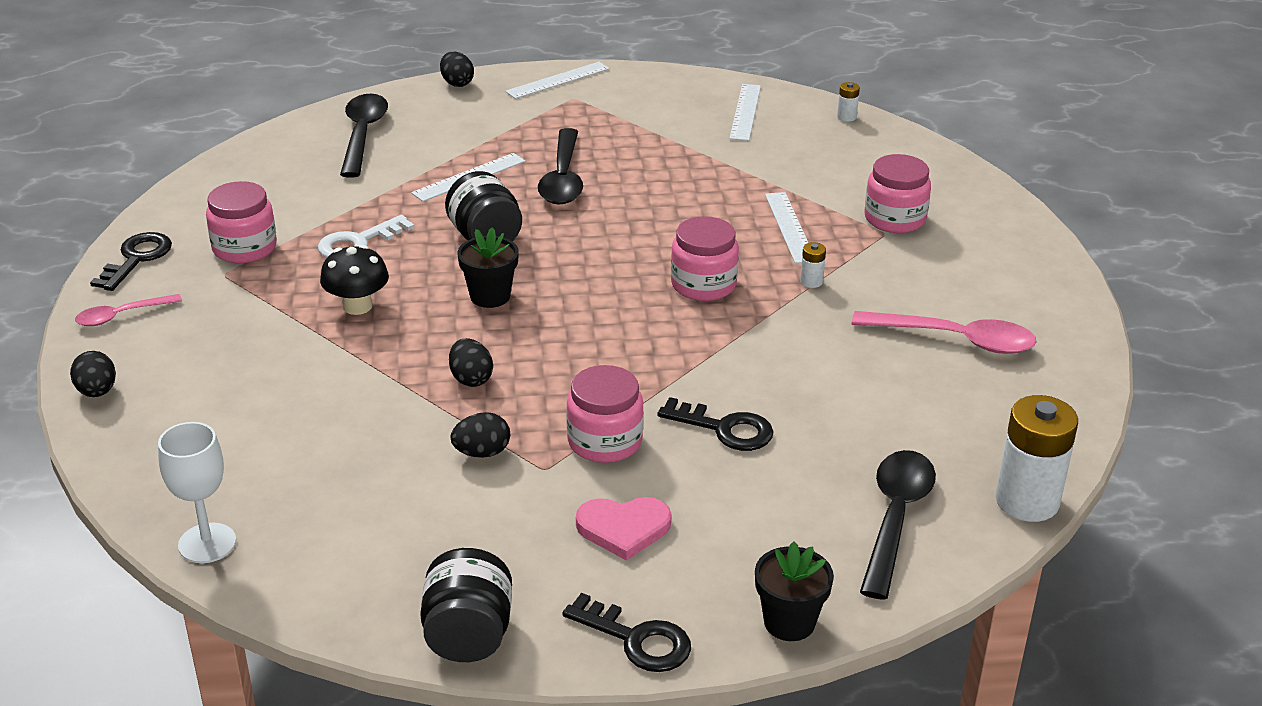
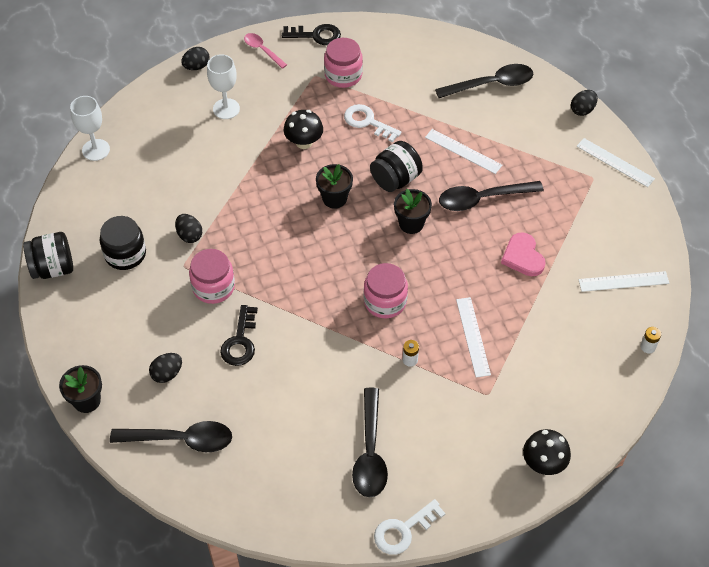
camera: 75 degrees right, 20 degrees up
black egg [449,338,493,387] -> black egg moved to [149,353,182,383]
black key [563,593,691,672] -> none
pink heart [576,497,672,561] -> pink heart moved to [501,232,546,276]
white ruler [765,192,808,264] -> white ruler turned 75 degrees counterclockwise [456,297,491,378]
pink spoon [852,311,1037,354] -> black spoon [352,388,388,498]
pink jar [865,154,931,233] -> none
white battery [995,395,1078,522] -> none
none -> black jar [100,216,146,270]
none -> white goblet [207,54,240,119]
none -> white key [374,499,446,555]
none -> black flower pot [394,189,432,234]
none -> black mushroom [523,429,571,475]

